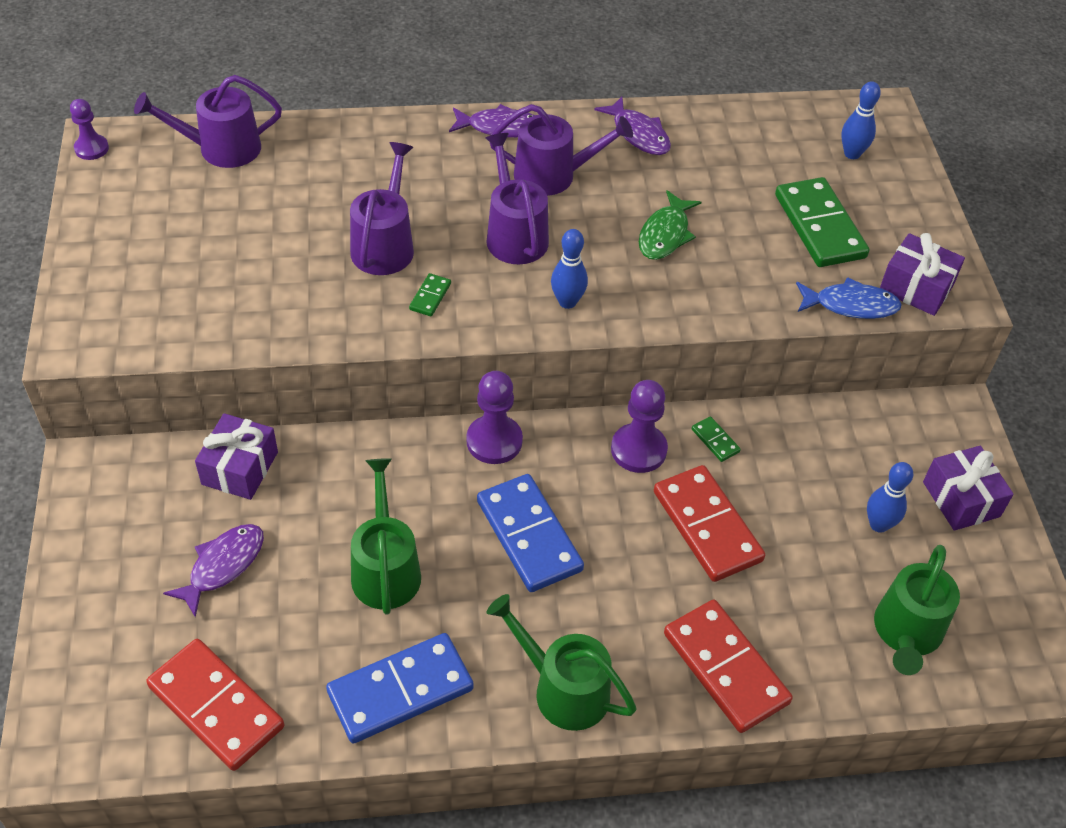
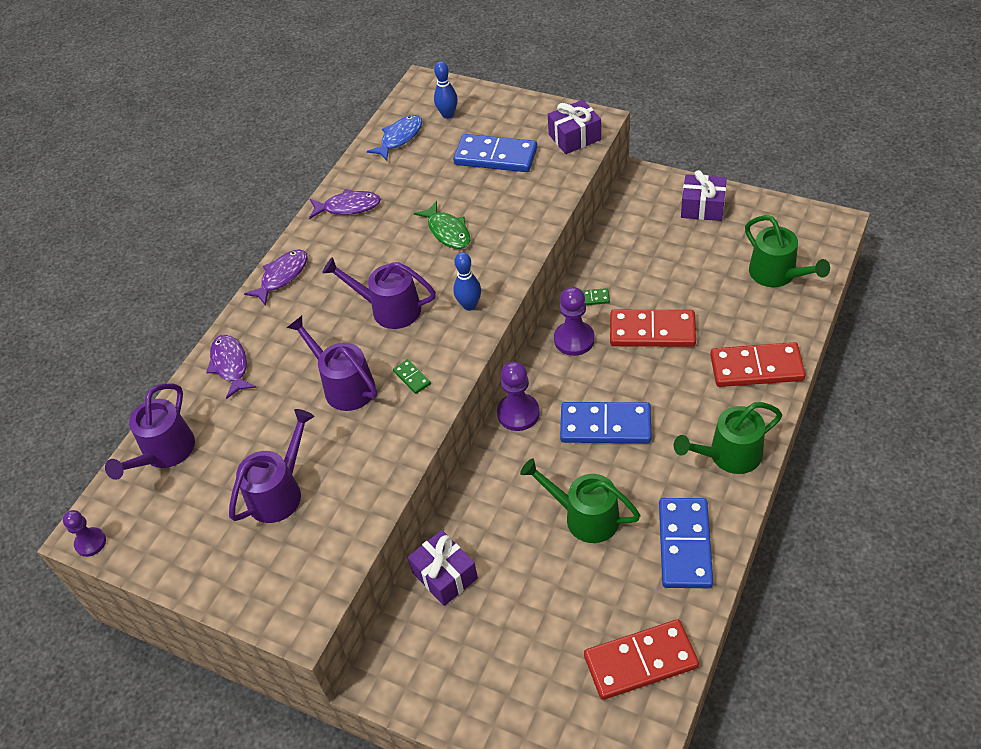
camera: 50 degrees left, 0 degrees up
purple fish [163,524,264,617] -> purple fish moved to [206,335,256,399]
purple watering can [490,104,633,196] -> purple watering can moved to [229,409,314,523]
green domino [775,177,869,267] -> blue domino [453,134,537,172]
blue fish [796,277,902,319] -> blue fish moved to [367,115,422,161]
blue bowling pin [867,462,913,533] -> none

